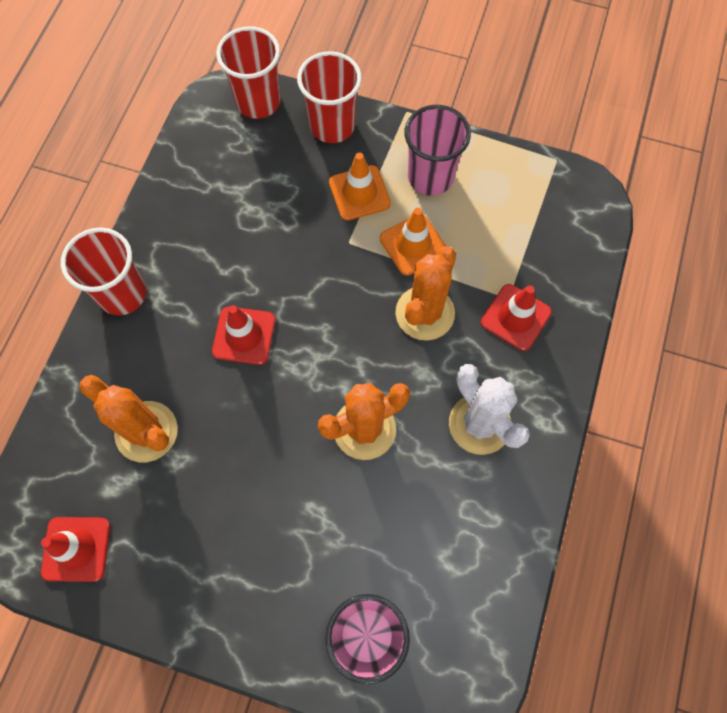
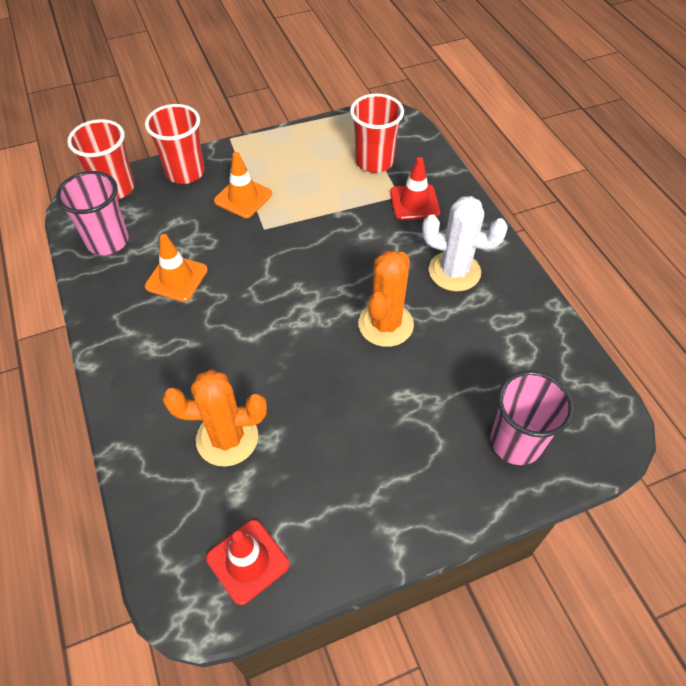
camera: 40 degrees left, 15 degrees down
red cup [61,228,146,316] -> red cup moved to [350,94,404,173]
red traffic cone [212,305,275,365] -> none
orange traffic cone [380,208,446,276] -> orange traffic cone moved to [145,234,208,302]
orange cactus [395,246,456,340] -> none
pink cup [404,105,471,195] -> pink cup moved to [56,171,129,255]

